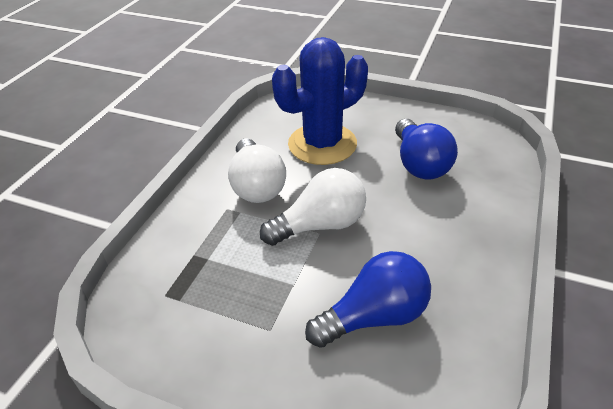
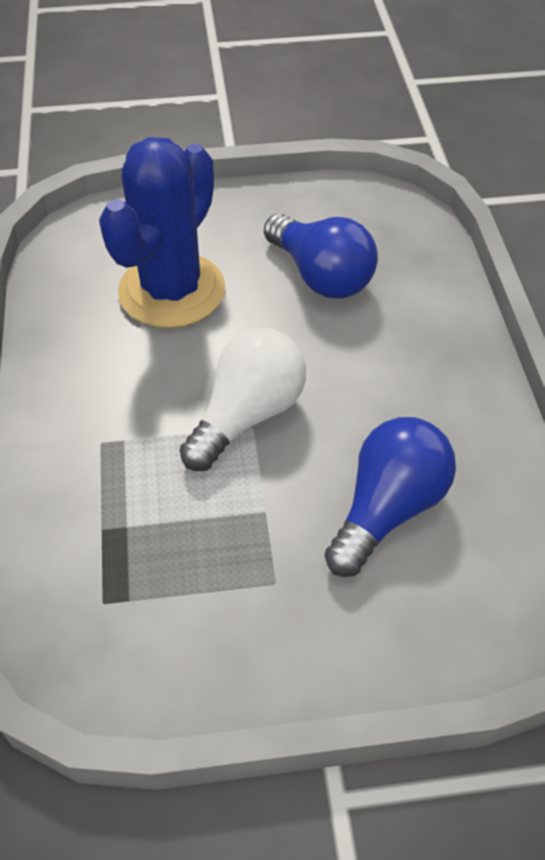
camera: 30 degrees left, 10 degrees up
white light bulb [228,139,286,203] -> none

